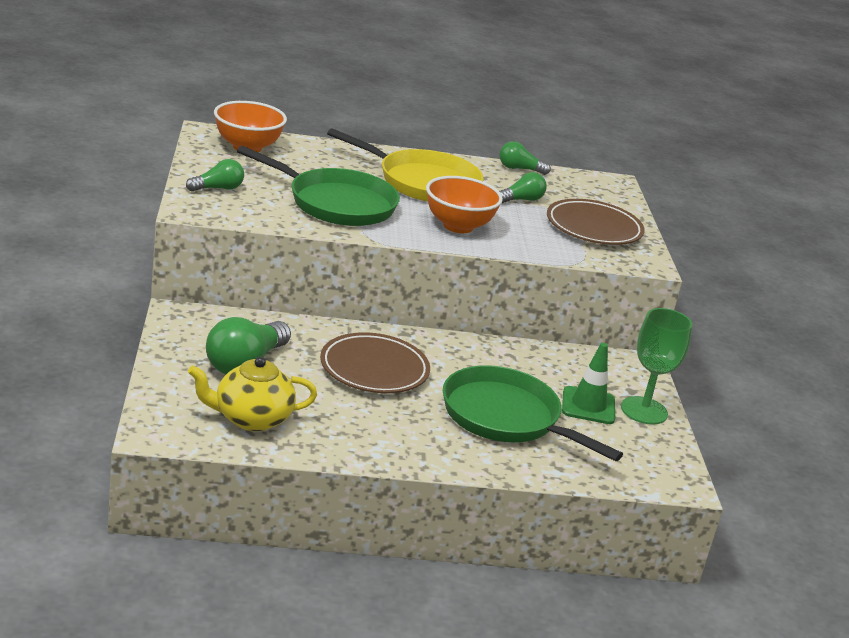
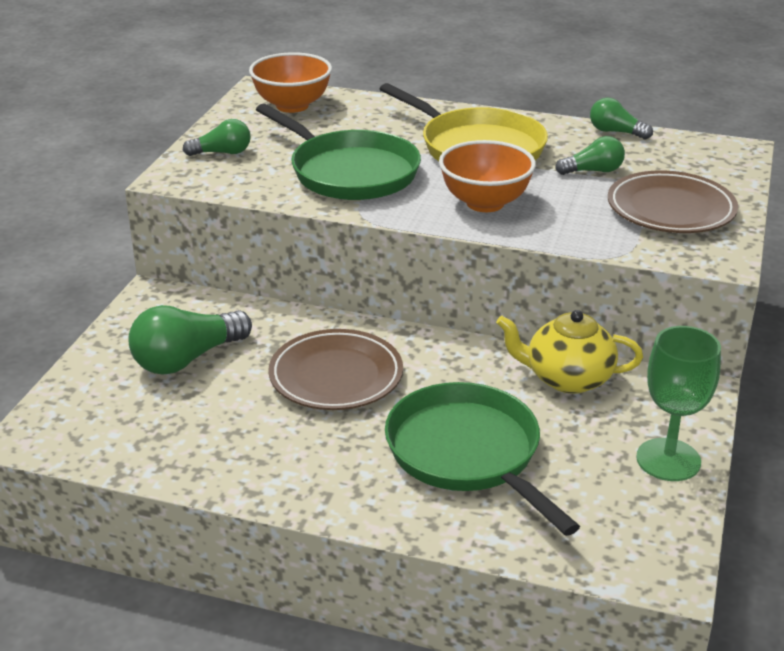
camera: 25 degrees right, 5 degrees up
yellow teapot [188,357,317,431] -> yellow teapot moved to [496,310,643,394]
green traffic cone [562,343,615,424] -> none

